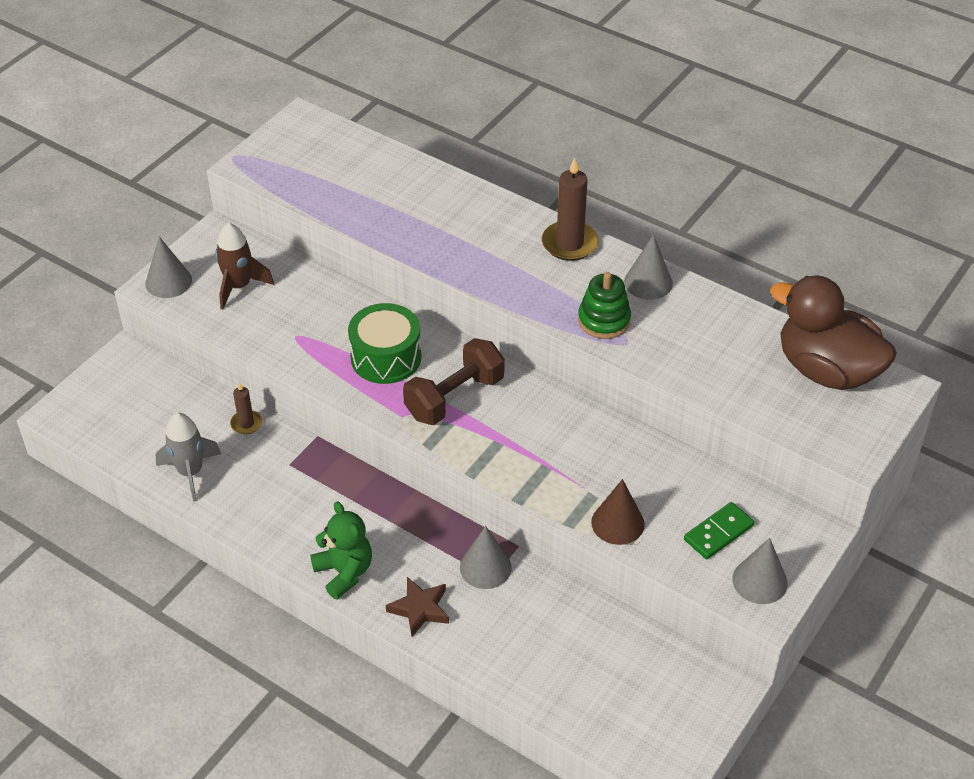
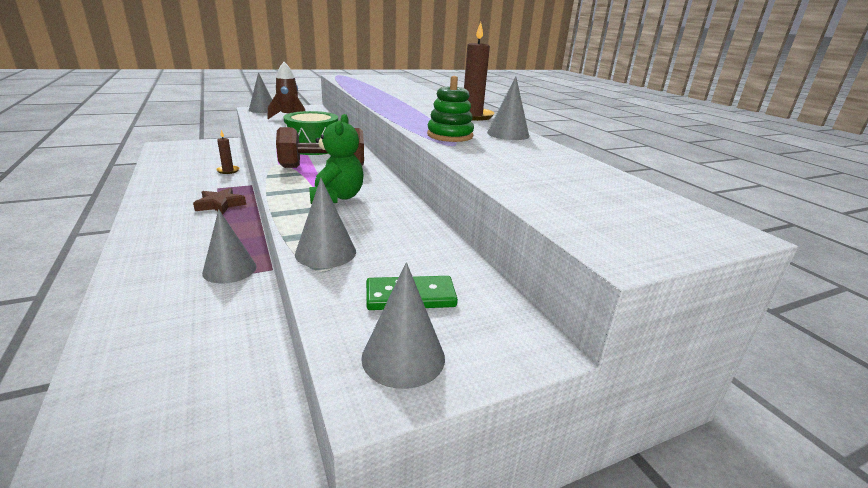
camera: 30 degrees right, 20 degrees down
grey rocket [156,413,221,501] -> none
green teddy bear [310,501,372,600] -> green teddy bear moved to [309,114,363,204]
brown star [386,577,449,637] -> brown star moved to [193,188,246,214]
brown cone [591,479,645,545] -> grey cone [295,178,356,268]
brown duck [770,275,897,390] -> none

